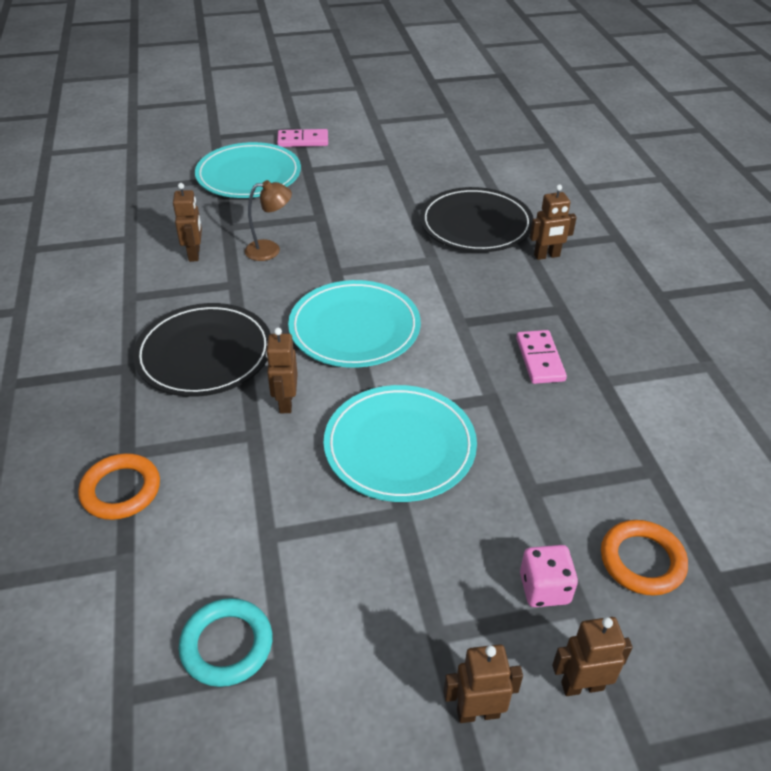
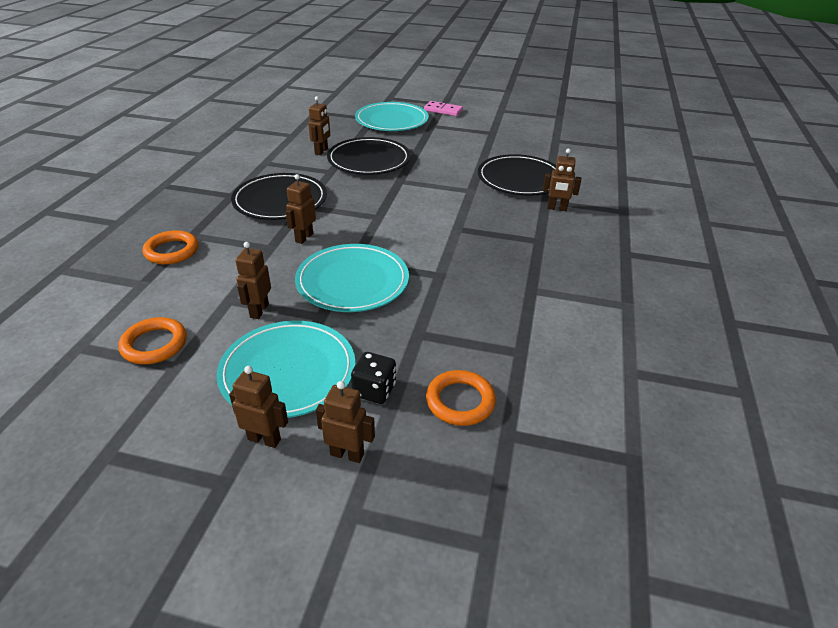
camera: 25 degrees right, 5 degrees down
turquoise ring [178,598,272,687] -> orange ring [118,317,187,364]
brown lamp [245,180,292,261] -> black plate [327,137,411,175]
turquoise plate [288,280,421,368] -> turquoise plate moved to [217,321,355,418]
pink domino [516,330,567,384] -> none
pink dice [520,545,578,607] -> black dice [351,352,396,404]
none -> brown robot [235,242,271,319]

